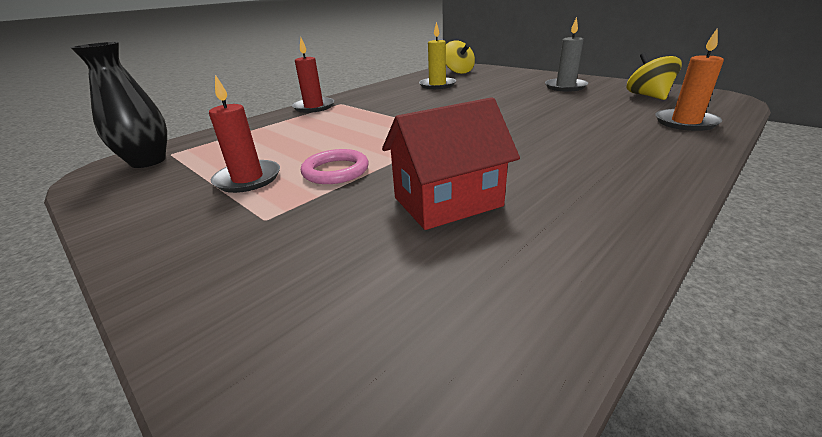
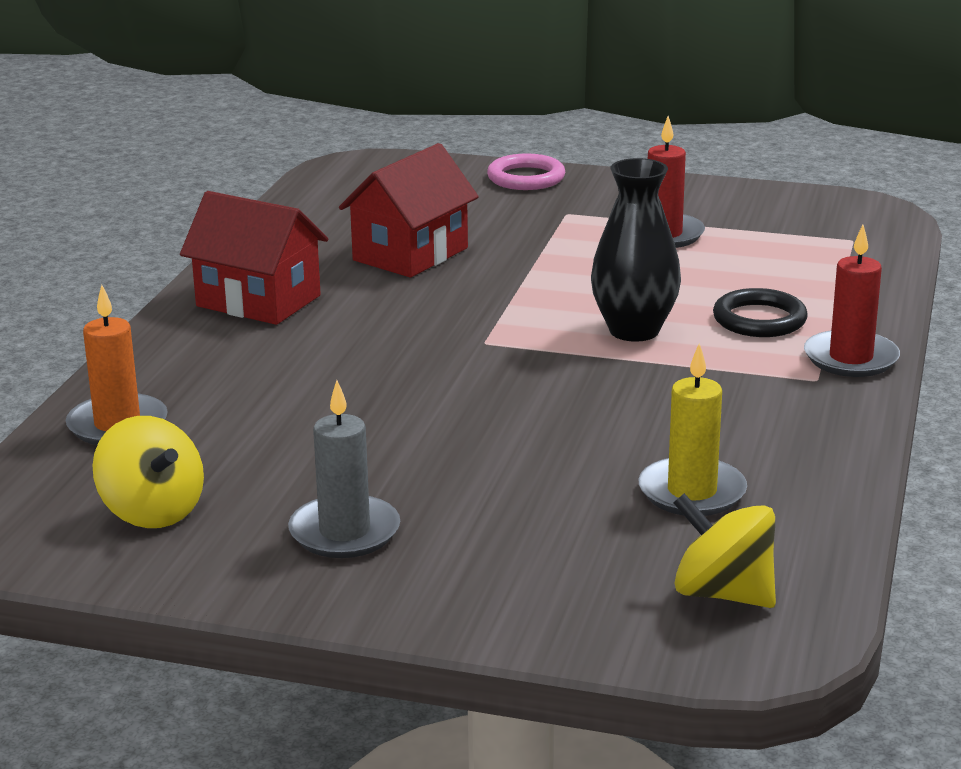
camera: 150 degrees right, 5 degrees down
black vase [70,42,167,168] -> black vase moved to [591,158,681,342]
pink ring [301,149,369,184] -> pink ring moved to [487,154,565,190]
none -> red house [180,191,328,325]
none -> black ring [713,288,808,337]

